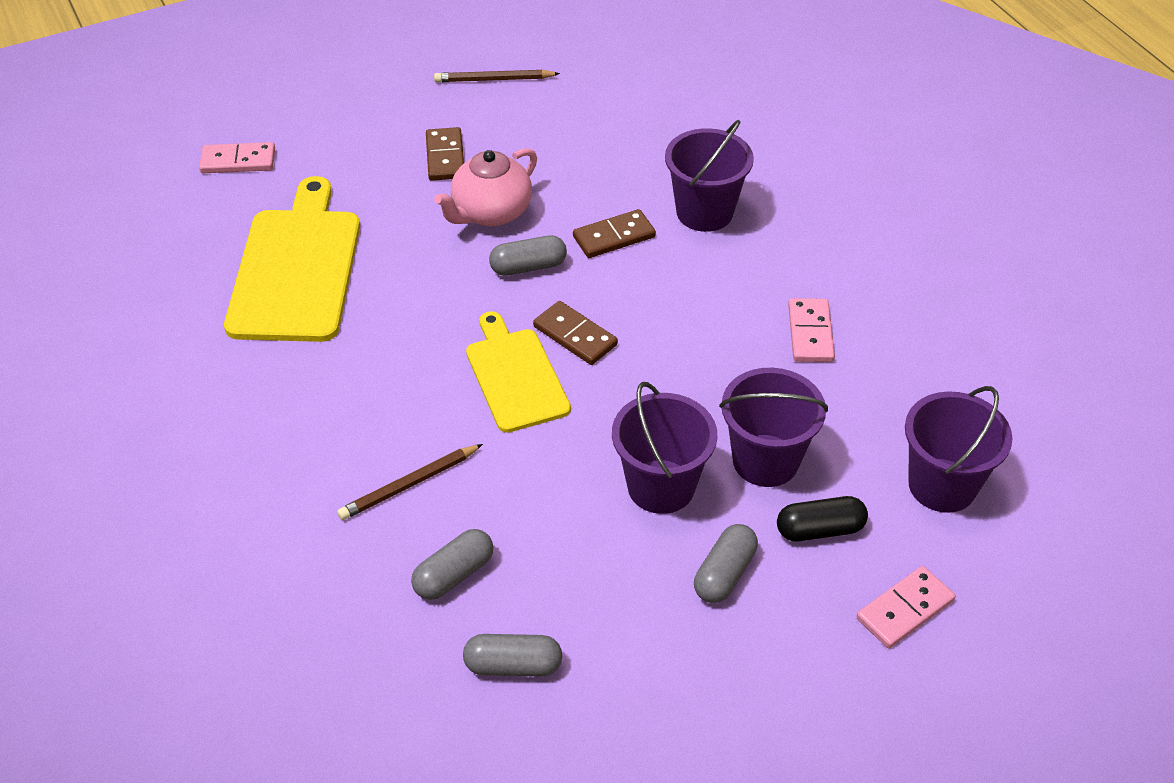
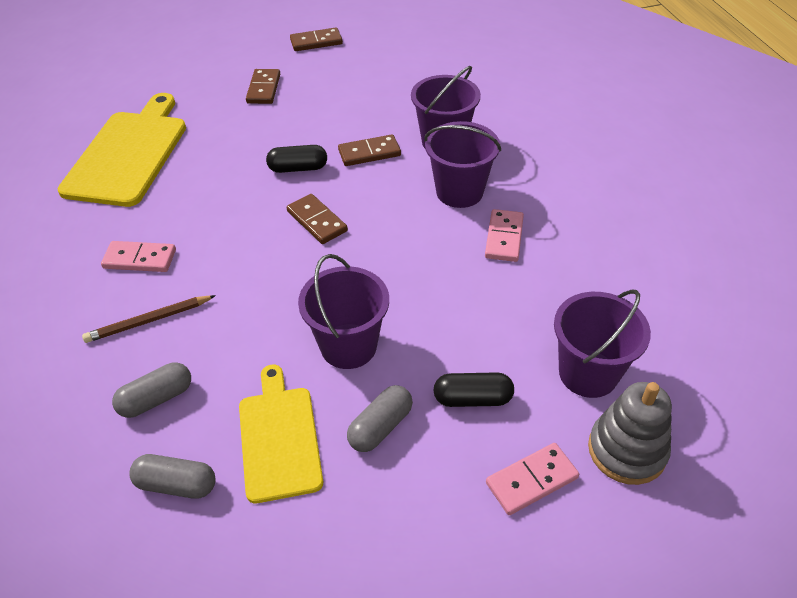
camera: 10 degrees right, 0 degrees up
pink domino [199,142,275,173] -> pink domino moved to [101,241,176,272]
brown pencil [434,70,560,82] -> brown domino [290,27,343,51]
pink teapot [434,148,537,227] -> none
yellow cutting board [466,311,571,433] -> yellow cutting board moved to [239,365,323,503]
grey capsule [489,235,567,276] -> black capsule [266,145,327,173]
purple bucket [719,368,828,487] -> purple bucket moved to [424,121,501,208]
none -> grey stacking toy [588,382,672,485]

